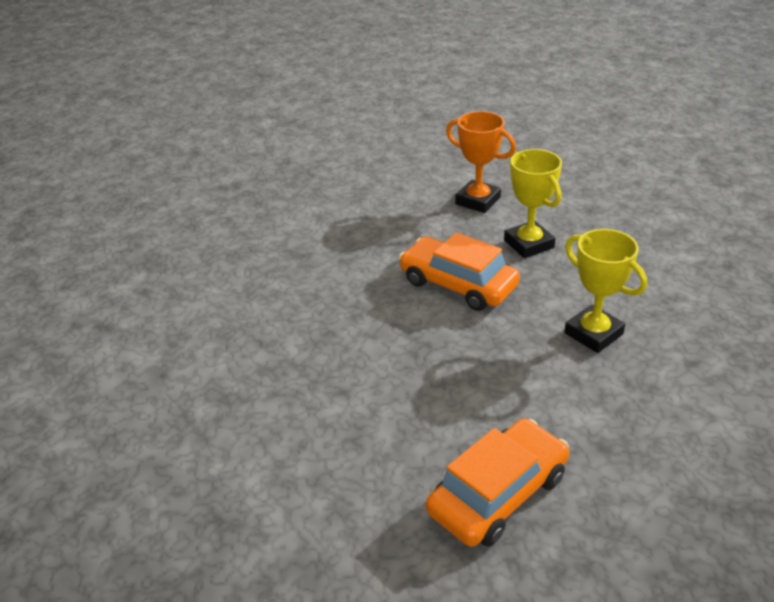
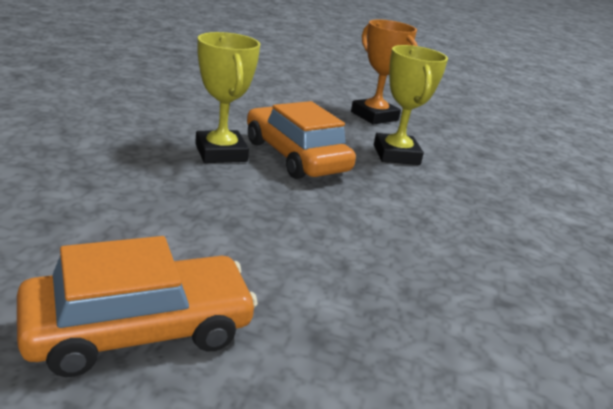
camera: 15 degrees right, 10 degrees down
yellow trophy [564,229,647,353] -> yellow trophy moved to [195,32,260,163]

